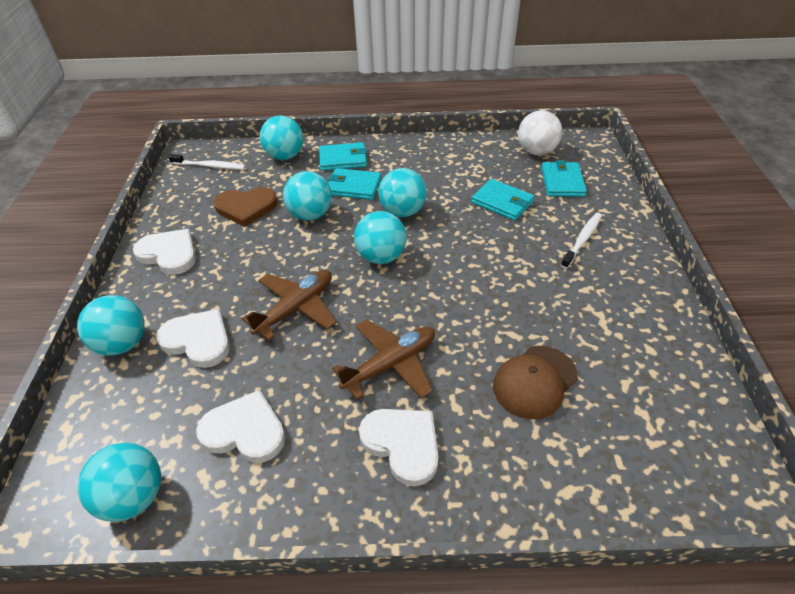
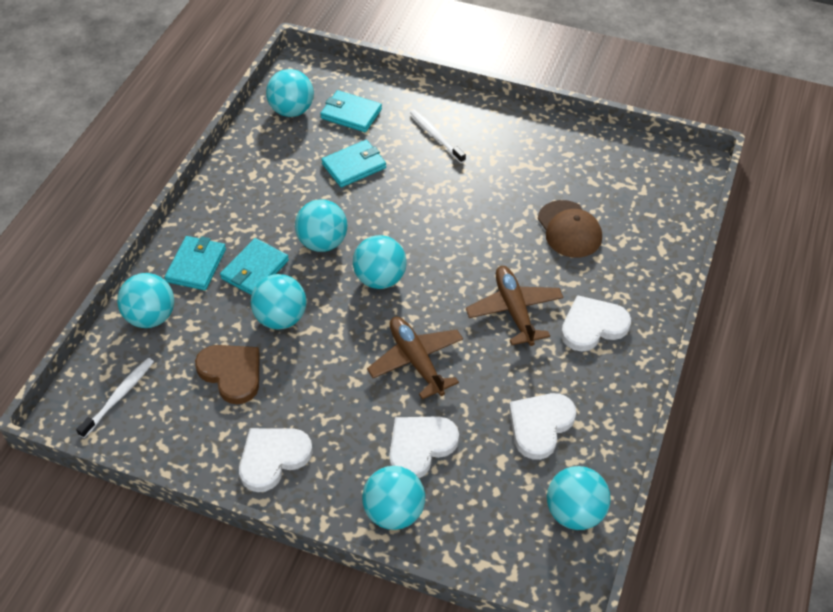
camera: 70 degrees left, 5 degrees up
brown heart [214,187,278,227] -> brown heart turned 60 degrees counterclockwise [195,345,260,404]
white ball [518,110,562,155] -> turquoise ball [266,69,314,117]

